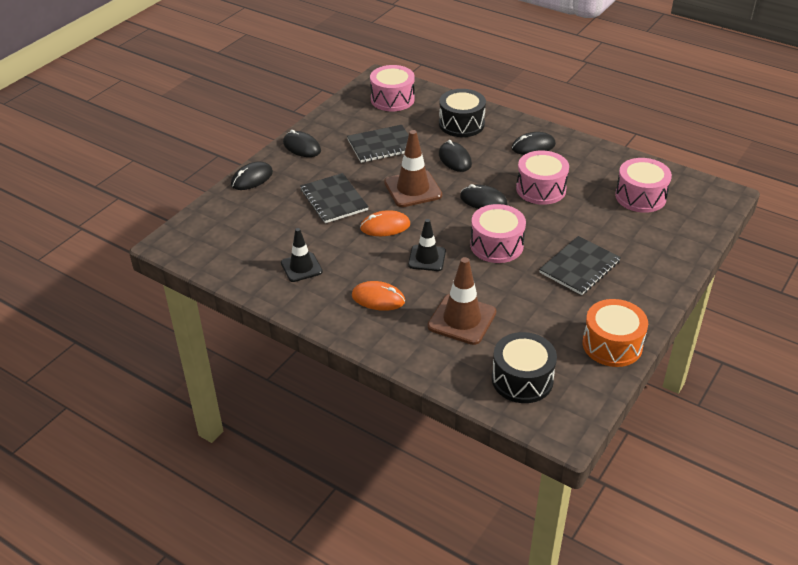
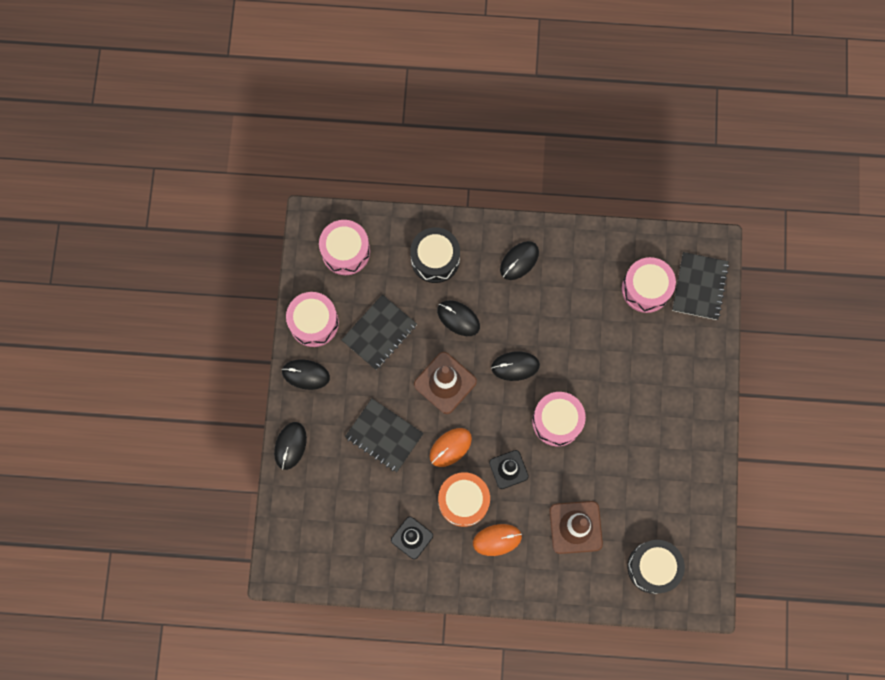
camera: 30 degrees left, 35 degrees up
pink drum [516,150,569,205] -> pink drum moved to [286,292,339,347]
black notebook [539,236,621,295] -> black notebook moved to [672,252,729,320]
orange drum [583,299,648,367] -> orange drum moved to [438,472,490,527]

